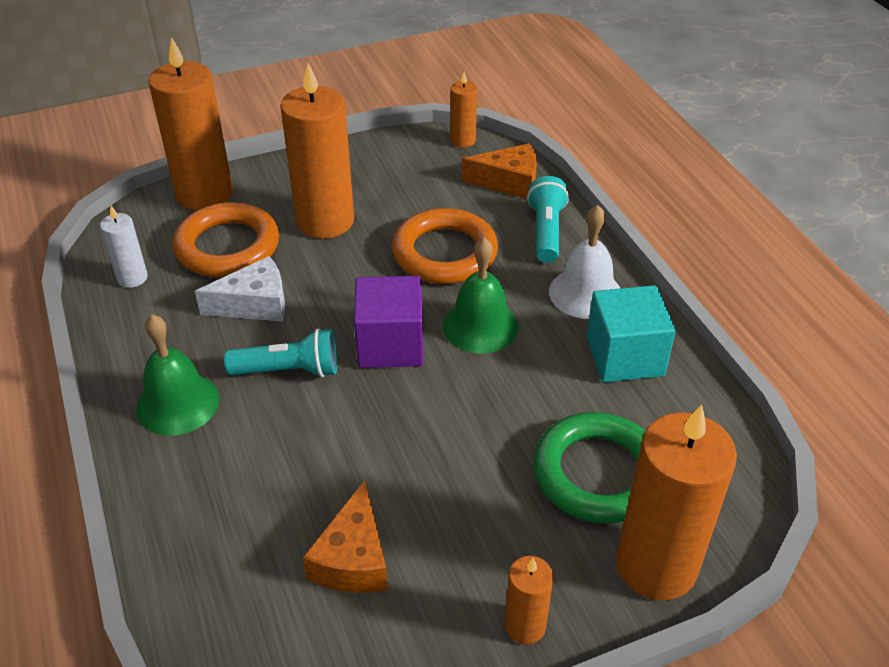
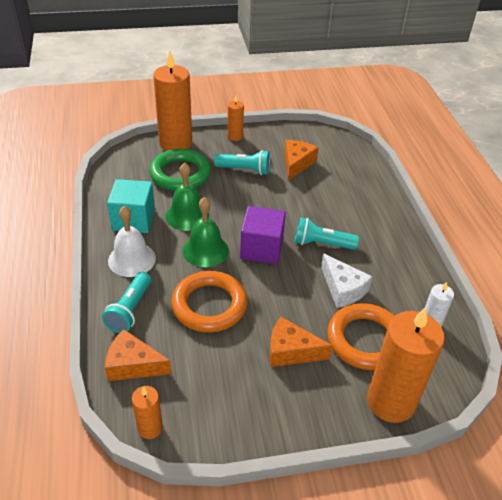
camera: 170 degrees left, 0 degrees up
green bell [136,314,219,436] -> green bell moved to [165,163,209,231]
white cheese [195,256,285,321] -> white cheese turned 120 degrees counterclockwise [321,253,373,308]
orange candle [280,63,354,239] -> orange cheese [269,317,333,367]
none -> turquoise flashlight [214,150,270,175]

